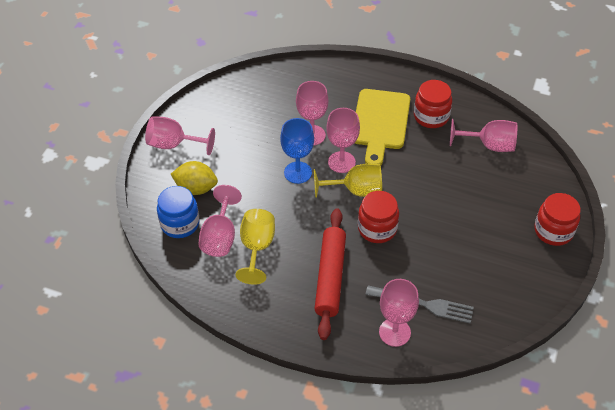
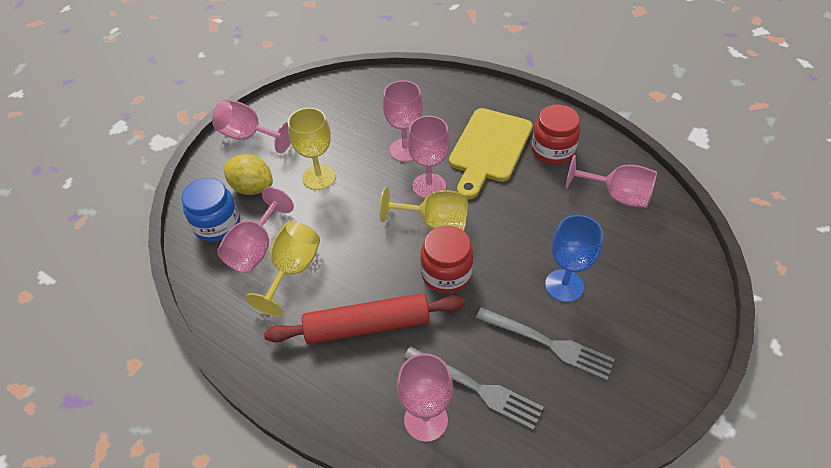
camera: 15 degrees right, 0 degrees up
blue goblet [280,118,314,184] -> blue goblet moved to [545,215,603,302]
red rolling pin [314,208,346,340] -> red rolling pin turned 60 degrees clockwise [264,293,465,344]
red jar [534,193,581,246] -> none
none -> yellow goblet [288,108,336,190]
none -> grey fork [475,307,615,381]

